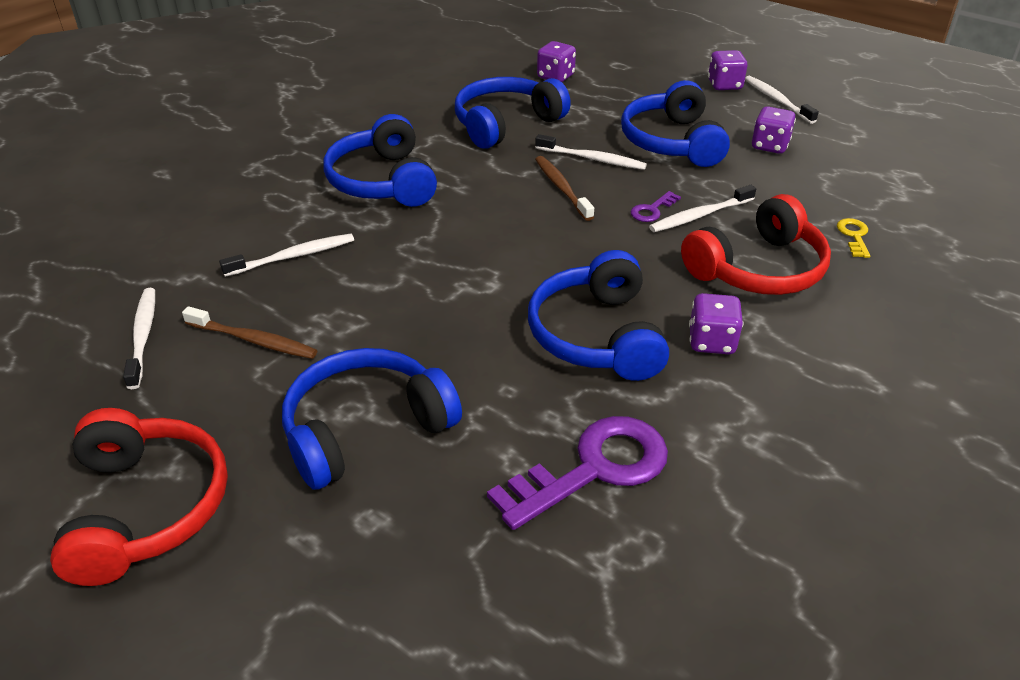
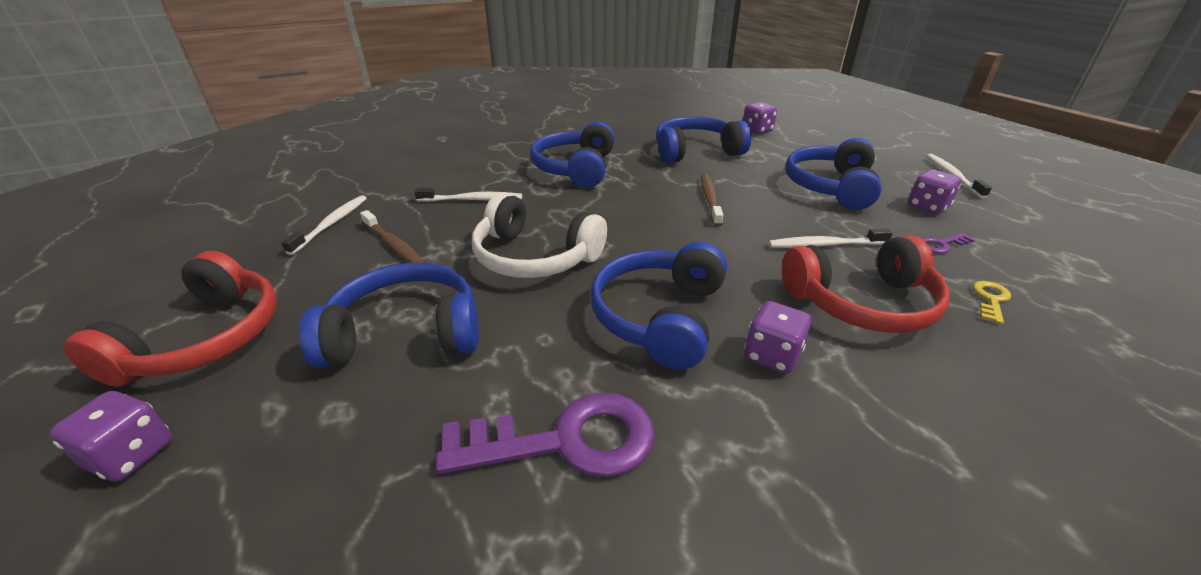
camera: 25 degrees right, 5 degrees down
white toothbrush [535,134,647,170] -> none
purple key [631,191,681,222] -> purple key moved to [921,233,975,254]
purple dice [708,50,747,90] -> purple dice moved to [49,391,172,481]
none -> white headphones [472,193,607,278]

